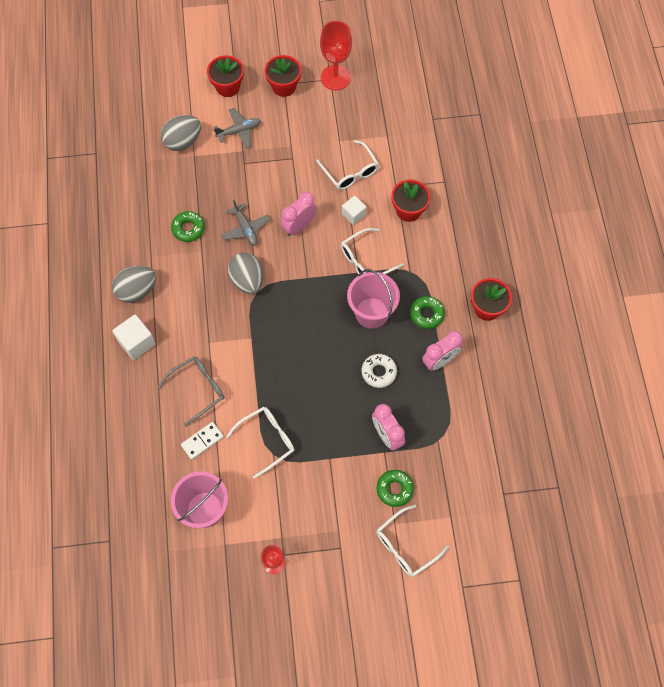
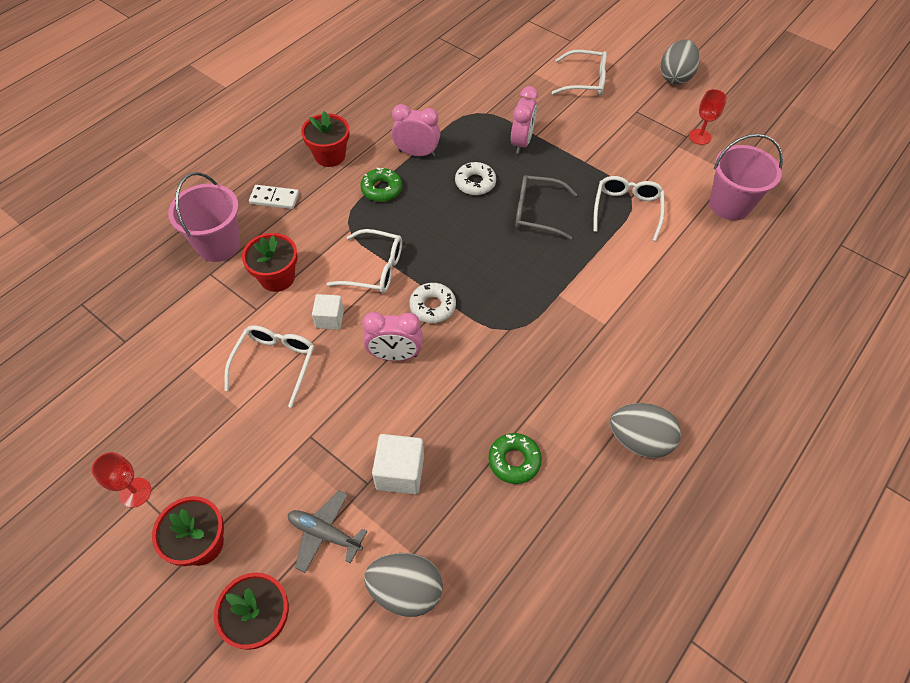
camera: 135 degrees left, 10 degrees down
white cube [112,314,156,360] -> white cube moved to [372,434,424,494]
grey glasses [158,357,224,426] -> grey glasses moved to [515,175,577,240]
white domino [181,422,224,460] -> white domino moved to [249,185,299,209]
grey plane [221,200,271,246] -> none
white glasses [226,407,295,479] -> white glasses turned 90 degrees clockwise [593,176,665,241]
grey egg [228,253,264,294] -> grey egg moved to [661,39,700,85]
red goblet [320,21,352,90] -> red goblet [92,452,151,508], size x0.58
pink bucket [347,269,400,329] -> pink bucket moved to [168,172,240,262]
green donut [376,470,414,507] -> none
none -> white donut [409,283,456,323]

